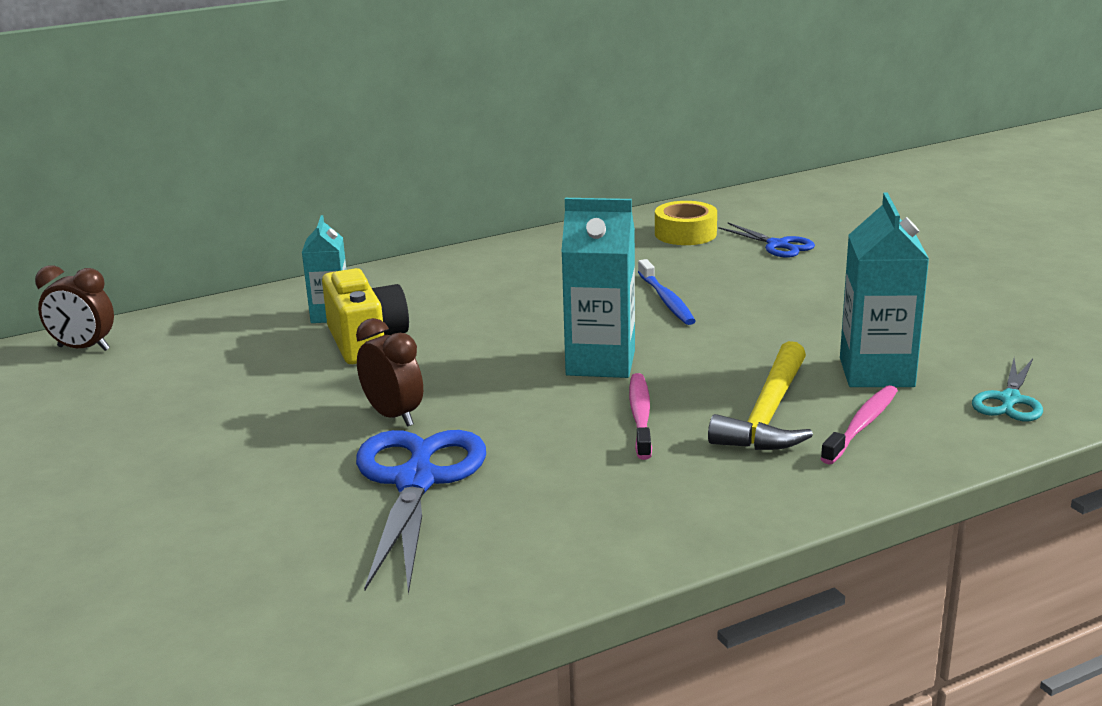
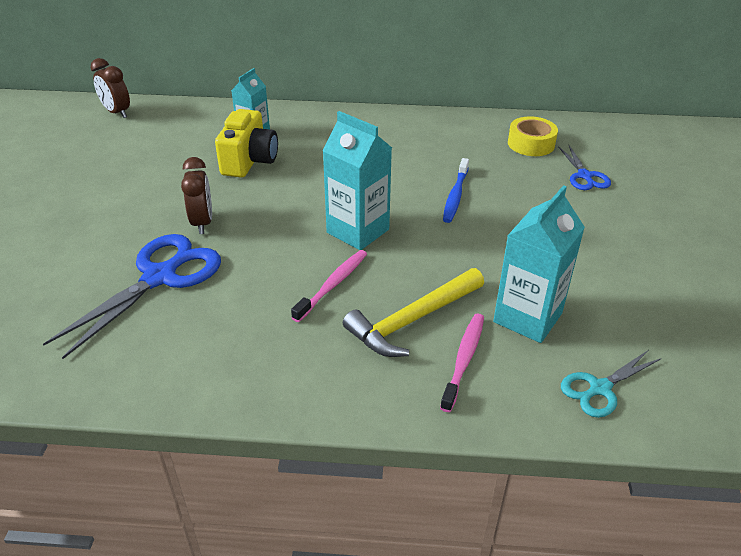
camera: 30 degrees right, 15 degrees up
pink toothbrush [820,385,898,464] -> pink toothbrush turned 45 degrees counterclockwise [440,314,484,412]

